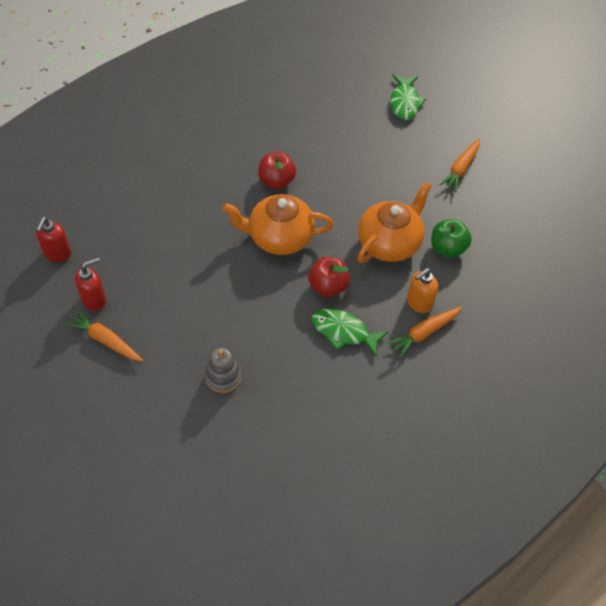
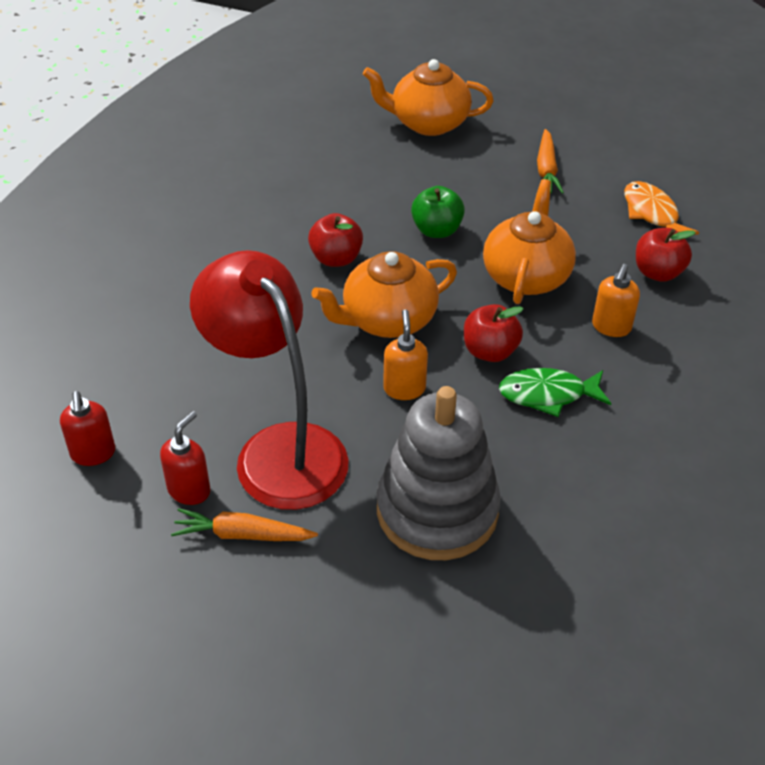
camera: 25 degrees left, 10 degrees down
grey stacking toy [205,348,242,393] -> grey stacking toy [377,386,501,560], size x2.21
orange carrot [387,307,462,358] -> none
green fish [390,74,426,120] -> orange teapot [363,59,493,136]
green apple [431,219,472,258] -> green apple moved to [411,186,465,238]
none -> red lamp [190,250,349,510]
none -> orange soap dispenser [383,309,428,400]
none -> orange fish [624,181,699,234]
none -> red apple [636,228,696,282]

